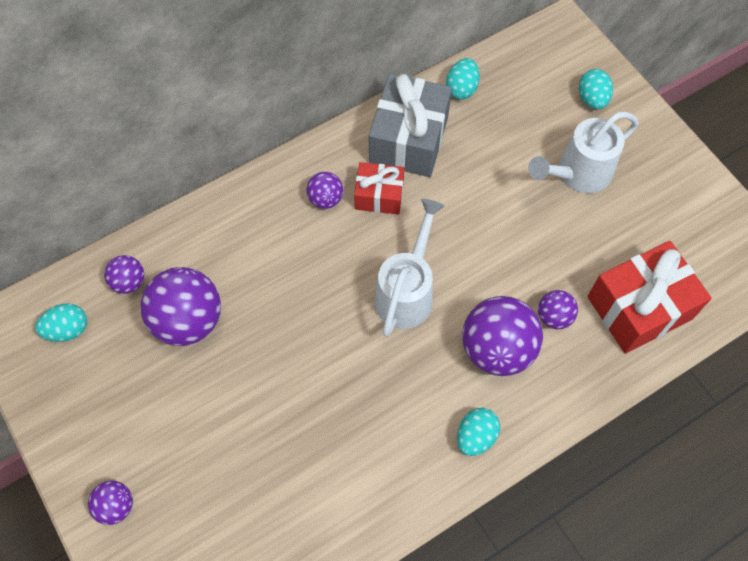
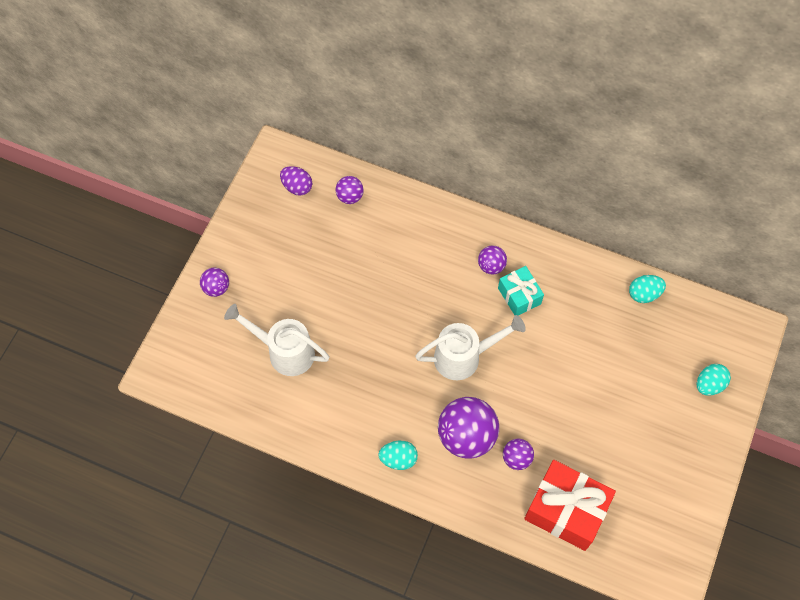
camera: 55 degrees right, 0 degrees up
turquoise egg [35,303,87,342] -> purple egg [280,166,312,196]
purple ball [140,267,221,346] -> none
red gift [354,162,404,215] -> turquoise gift [498,266,544,315]
grey gift [369,73,452,177] -> none
white watering can [528,112,639,193] -> white watering can moved to [224,304,330,376]

